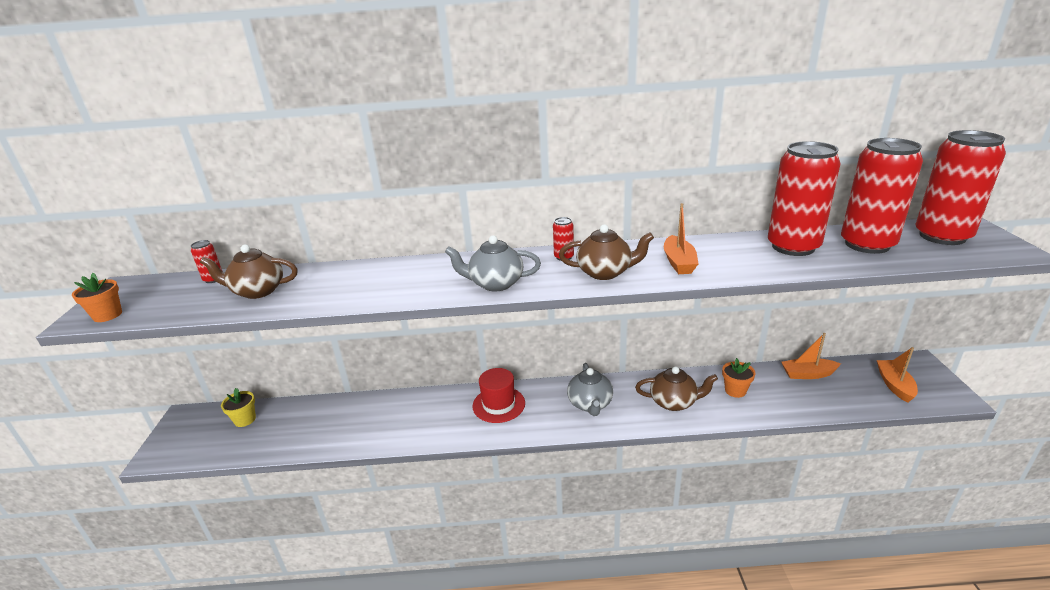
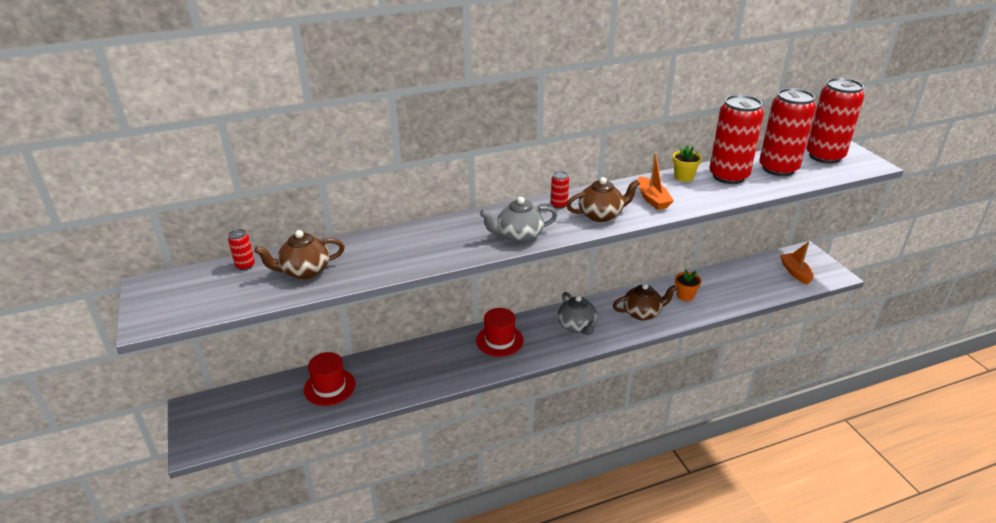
camera: 20 degrees left, 5 degrees up
orange flower pot [72,273,122,322] -> none
yellow flower pot [221,388,256,427] -> yellow flower pot moved to [673,145,702,182]
orange boat [781,333,841,379] -> none
none -> red hat [304,352,356,406]

